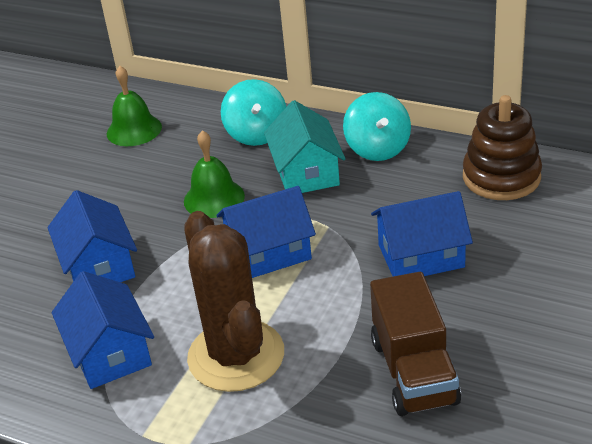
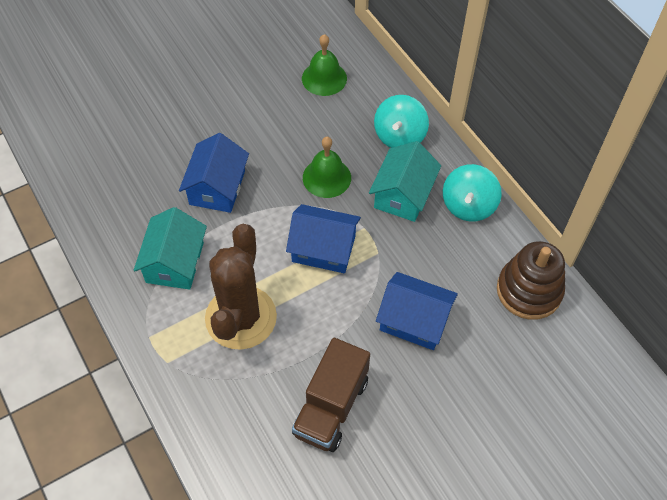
camera: 30 degrees right, 20 degrees up
blue house [52,271,154,389] -> turquoise house [134,207,207,290]

